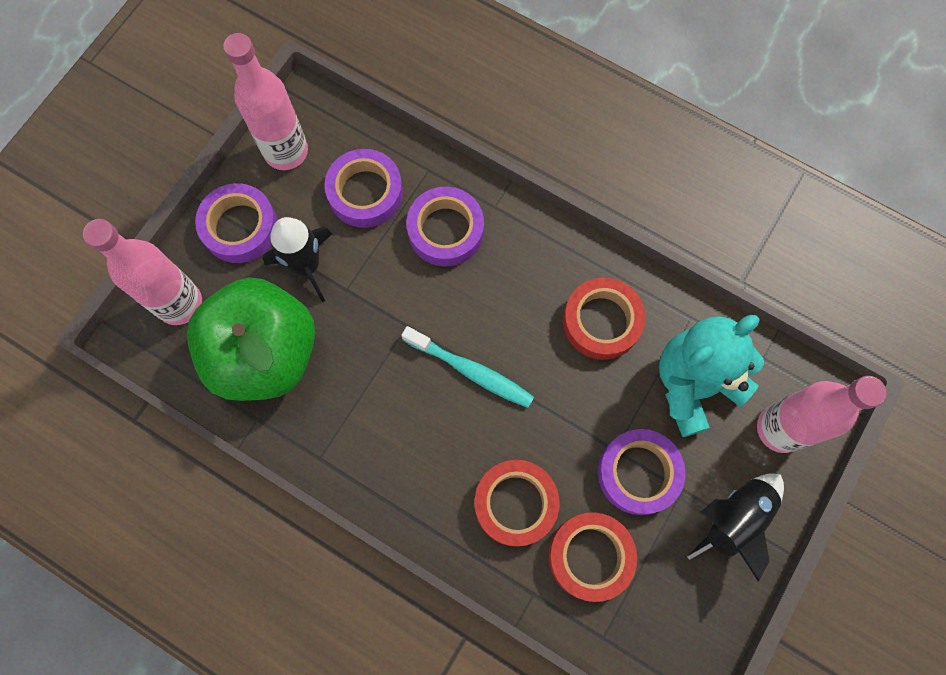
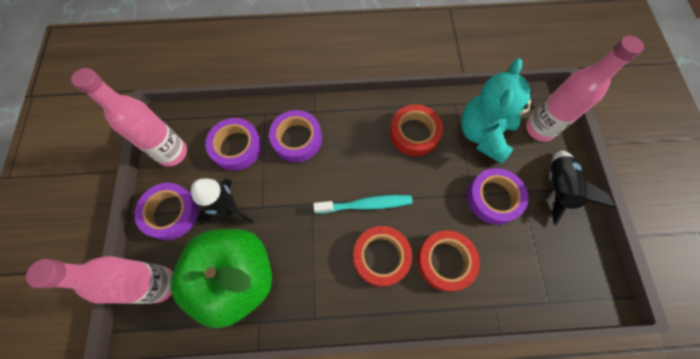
camera: 35 degrees left, 5 degrees down
red tape [549,512,637,602] -> red tape moved to [353,226,412,287]

